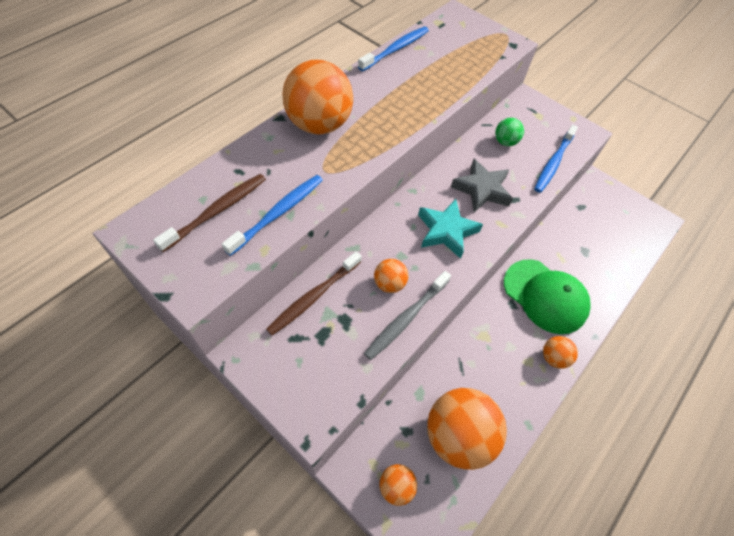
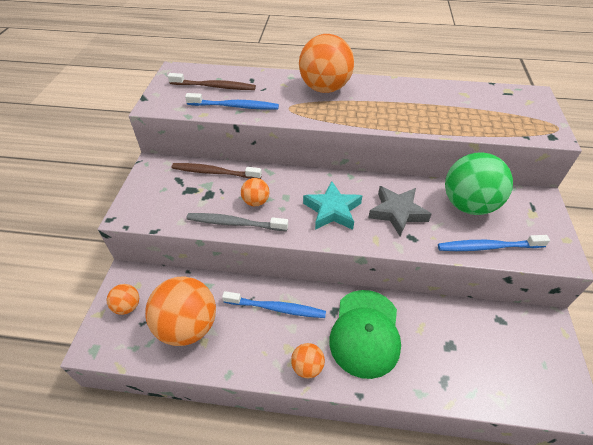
camera: 60 degrees right, 10 degrees down
blue toothbrush [358,27,429,71] -> blue toothbrush moved to [222,291,326,318]
green ball [495,118,524,146] -> green ball [445,153,513,215], size x2.10

